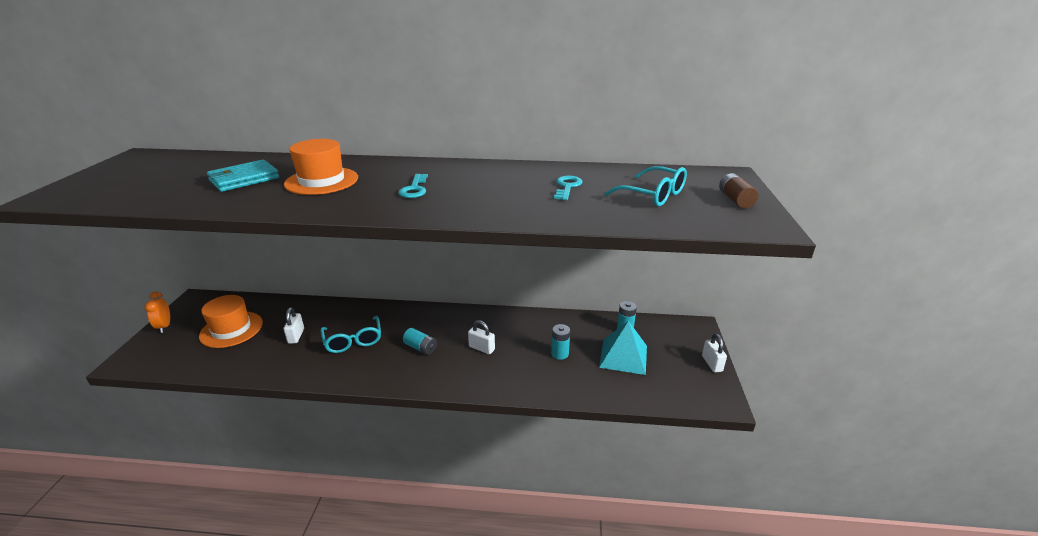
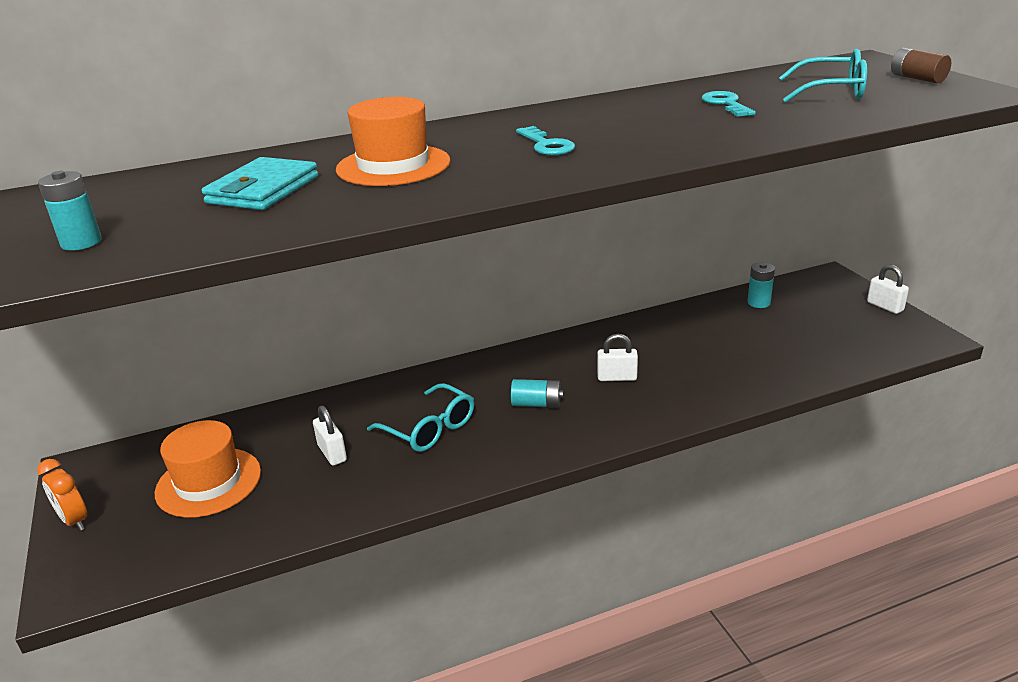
camera: 25 degrees left, 0 degrees up
turquoise battery [551,324,570,360] -> turquoise battery moved to [38,171,102,251]
turquoise pyramid [599,321,647,375] -> none

